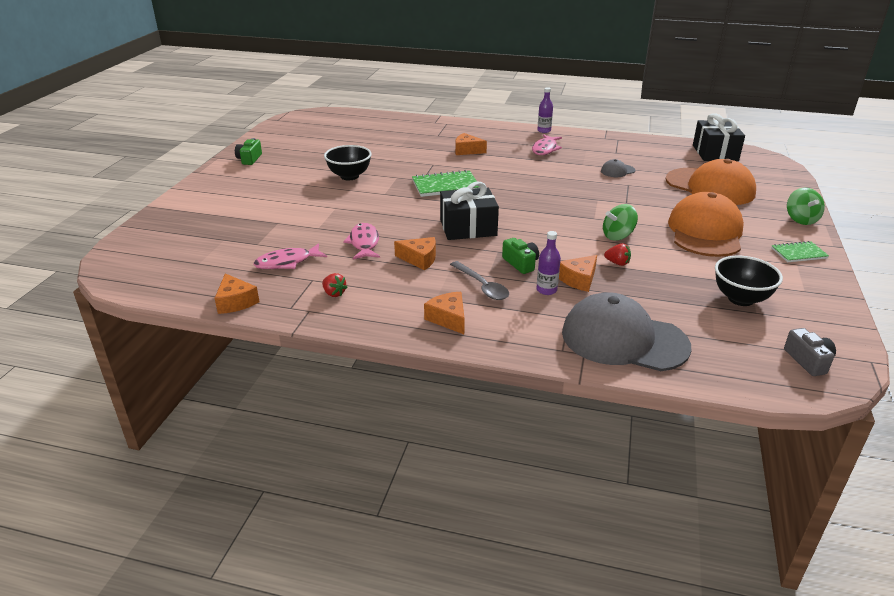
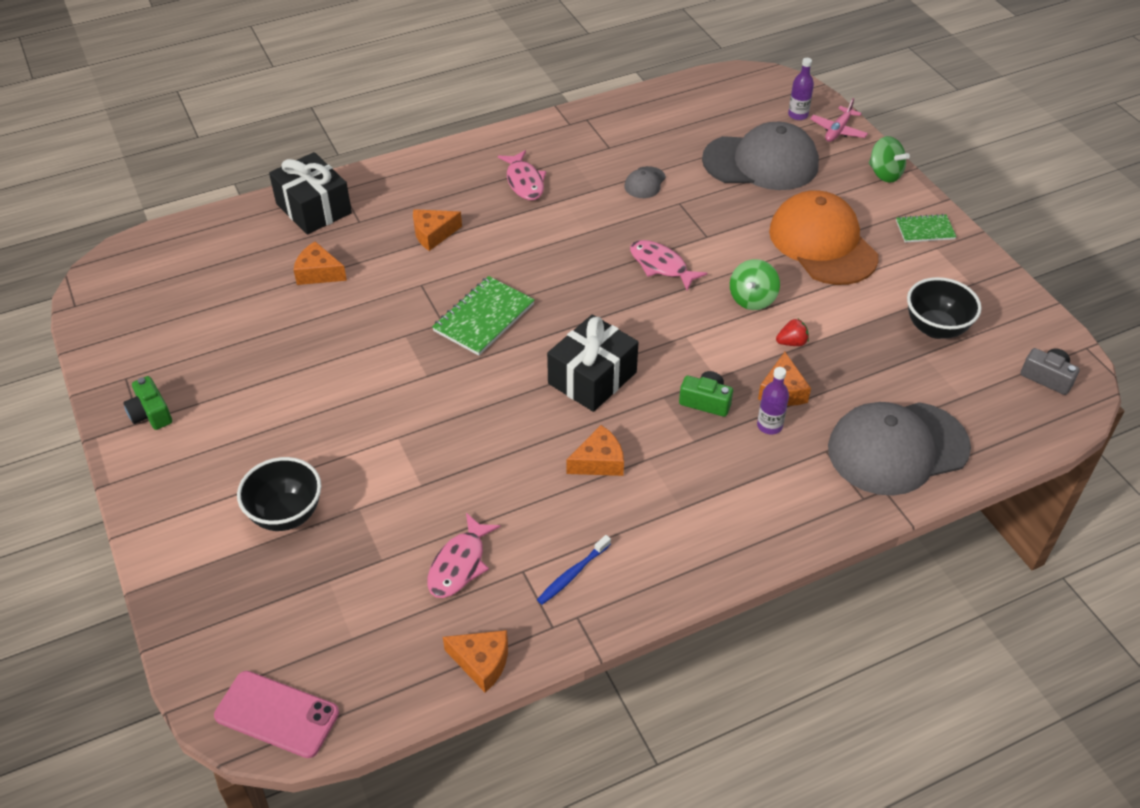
camera: 40 degrees left, 15 degrees up
red strawberry [322,273,347,297] -> blue toothbrush [537,535,611,605]
black bowl [324,145,372,180] -> black bowl moved to [237,457,321,531]
pink fish [343,223,380,259] -> pink fish moved to [630,240,707,291]
orange cheese [424,292,465,334] -> orange cheese moved to [294,242,347,285]
grey spoon [450,261,509,300] -> none
purple bottle [537,87,553,133] -> purple bottle moved to [788,58,814,120]
orange cap [666,159,756,205] -> grey cap [702,122,819,190]
black gift [693,113,745,161] -> black gift moved to [269,152,352,234]
green notebook [771,241,829,262] -> green notebook turned 45 degrees clockwise [896,214,956,242]
none -> pink phone [214,671,339,758]
none -> pink plane [810,98,868,142]

